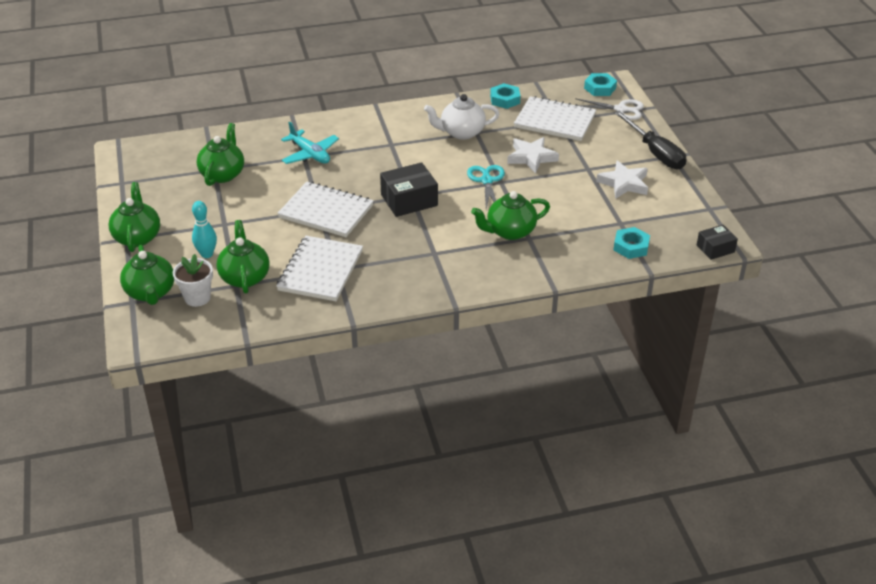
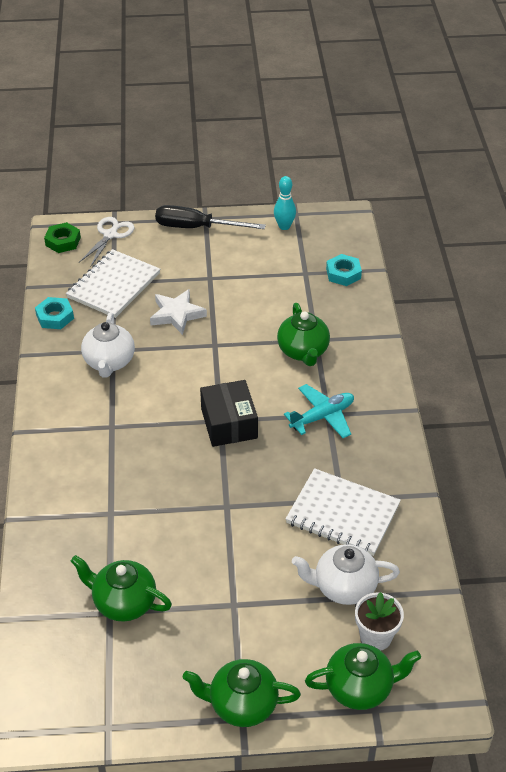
camera: 80 degrees left, 5 degrees up
turquoise bowling pin [192,201,217,258] -> turquoise bowling pin moved to [274,176,296,230]
green teapot [217,220,270,294] -> white teapot [292,544,400,605]
white notebook [277,182,374,237] -> none
turquoise plane [281,122,339,164] -> turquoise plane moved to [284,384,354,438]
turquoise scissors [467,165,505,209] -> none
turquoise nut [584,73,617,96] -> green nut [44,222,81,253]
white star [596,160,648,199] -> none
black screwdriver [614,111,687,169] -> black screwdriver turned 150 degrees counterclockwise [155,205,266,229]
black box [697,225,738,260] -> none

